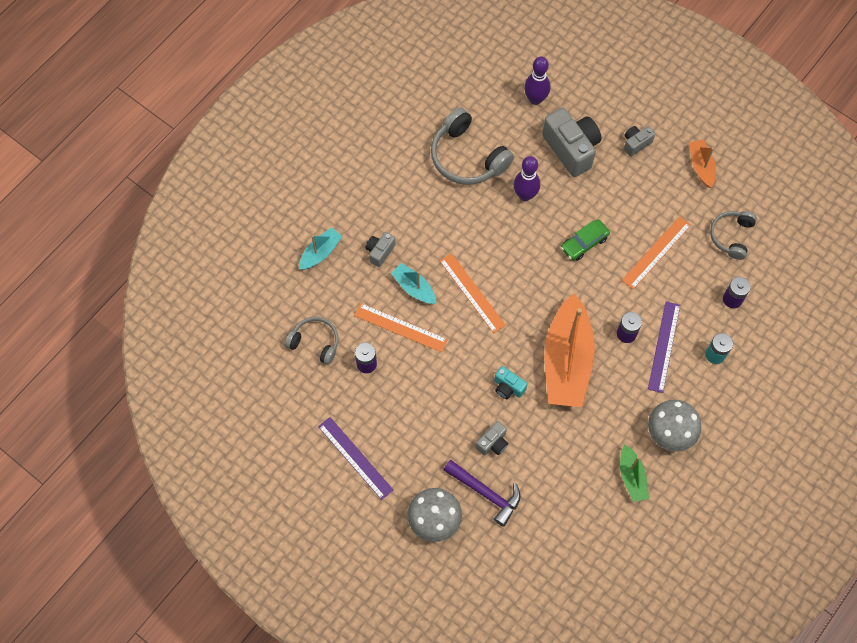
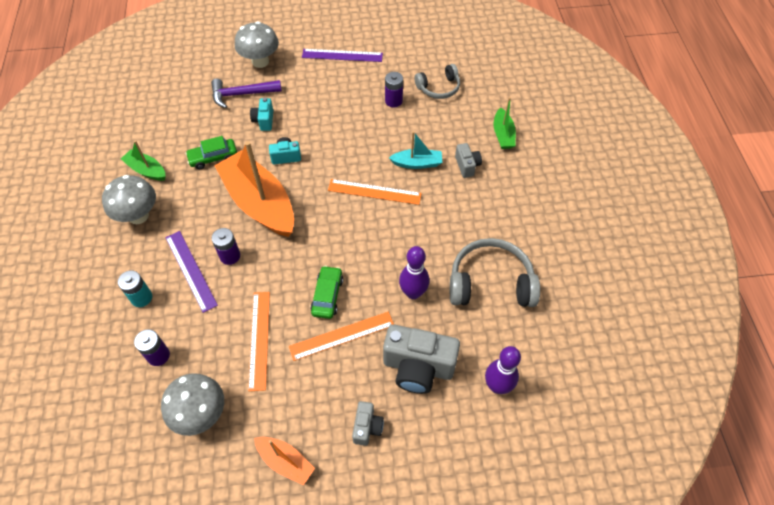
camera: 135 degrees right, 10 degrees down
turquoise boat [299,227,343,270] -> green boat [494,97,516,149]
orange ruler [354,303,448,352] -> orange ruler moved to [289,312,394,361]
grey camera [476,421,508,456] -> turquoise camera [250,98,273,131]
grey headphones [710,211,757,260] -> grey mushroom [161,373,224,436]
none -> green car [185,136,237,169]

